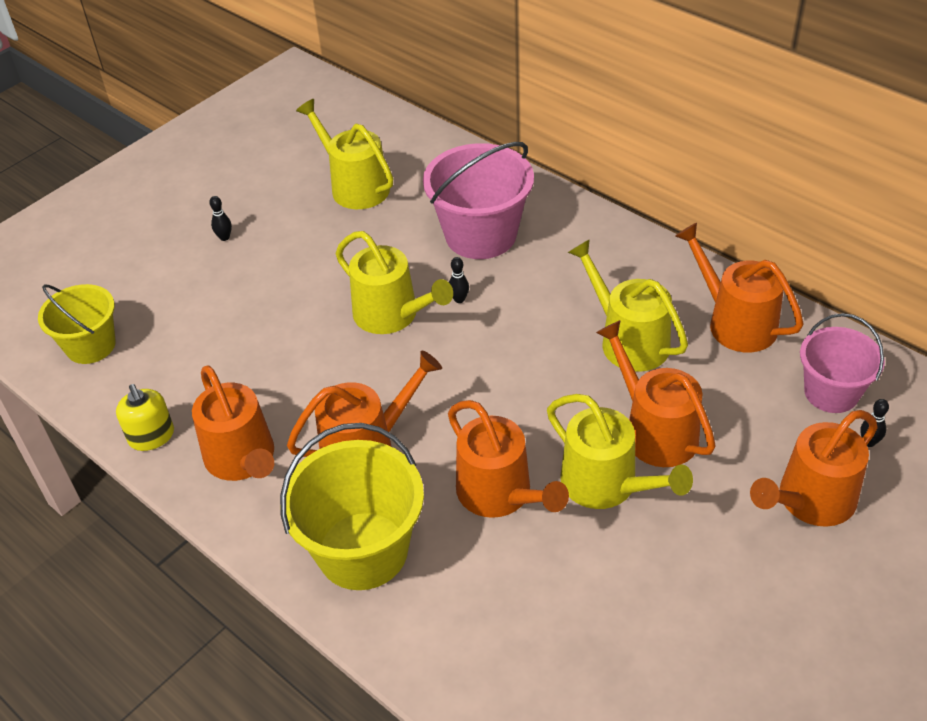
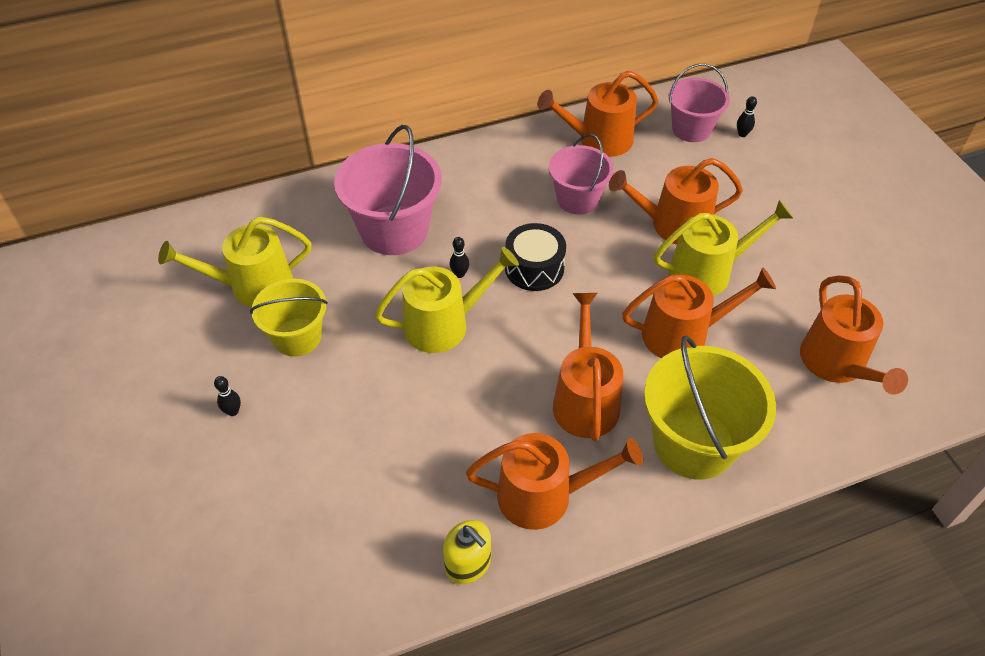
camera: 65 degrees left, 5 degrees up
yellow bucket [38,284,116,364] -> yellow bucket moved to [250,279,328,357]
yellow soap dispenser [116,384,174,451] -> yellow soap dispenser turned 45 degrees clockwise [443,520,491,584]
yellow watering can [568,239,688,372] -> pink bucket [549,134,614,214]
orange watering can [750,410,878,527] -> orange watering can moved to [800,275,908,395]
none -> black drum [505,223,566,291]

